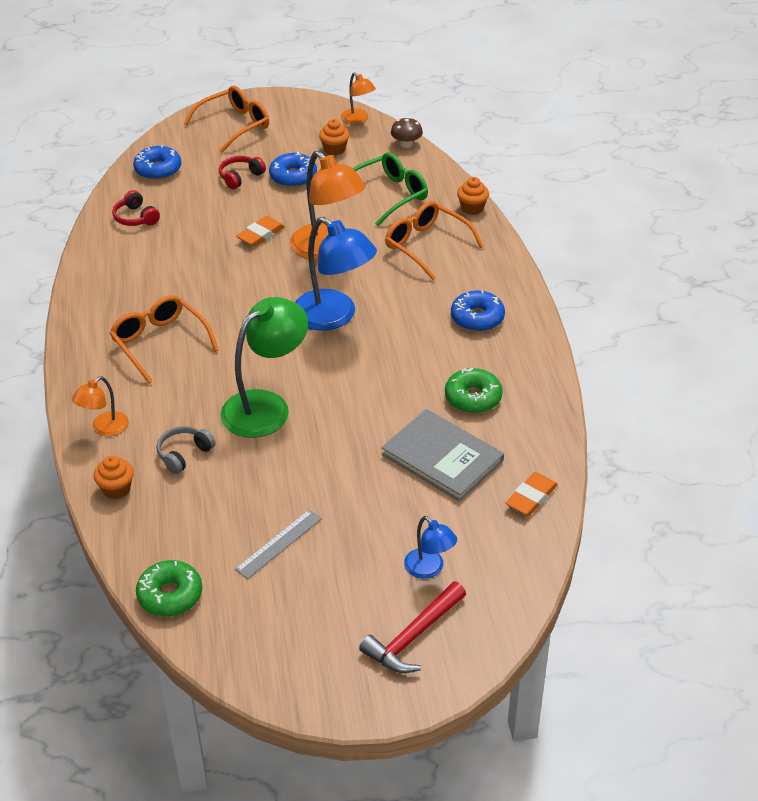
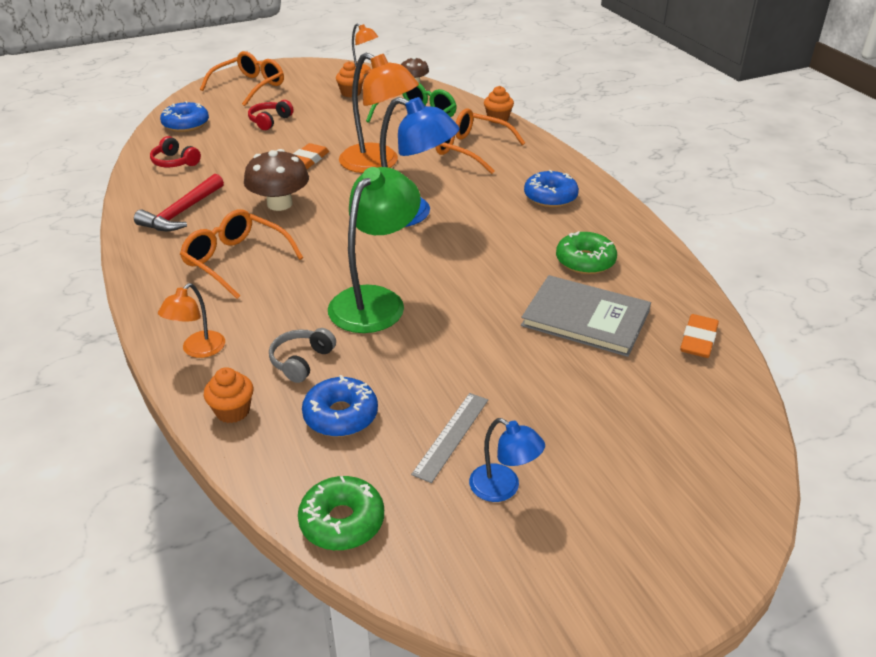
camera: 15 degrees left, 5 degrees down
blue donut [269,152,317,187] -> blue donut moved to [302,375,378,437]
red hammer [359,581,466,673] -> red hammer moved to [134,174,224,231]
blue lamp [404,516,457,579] -> blue lamp moved to [469,418,545,502]
none -> brown mushroom [244,149,309,211]

